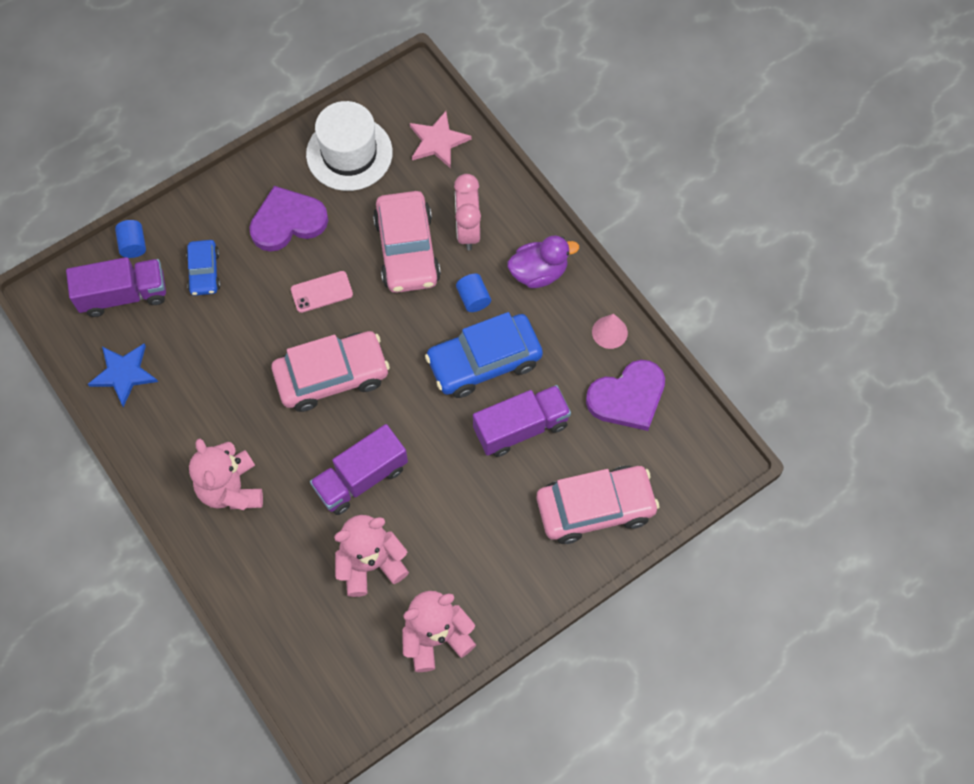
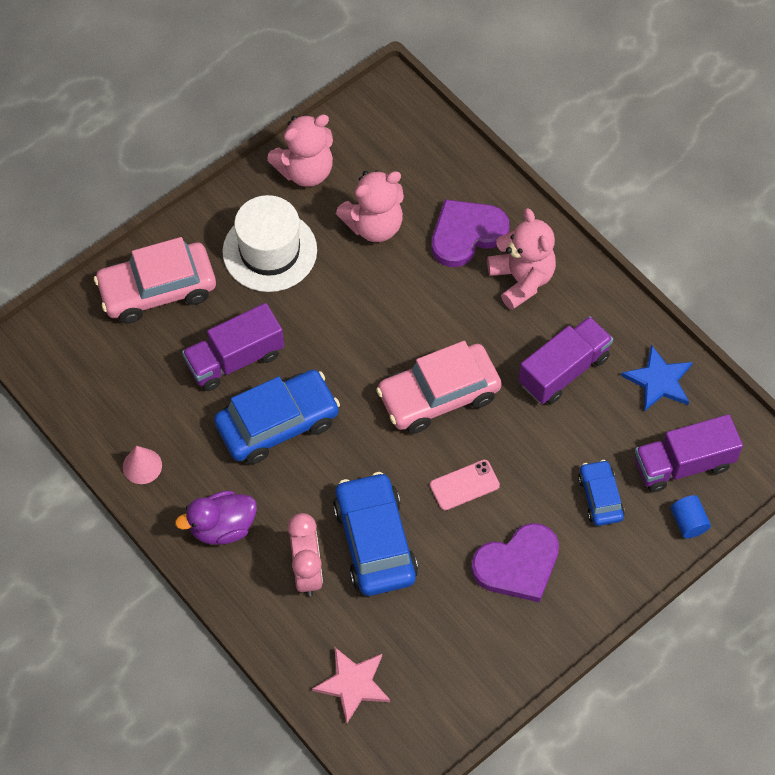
camera: 175 degrees right, 5 degrees down
white hat [306,101,393,191] -> white hat moved to [222,195,317,292]
purple truck [310,424,408,515] -> purple truck moved to [518,316,613,404]
pink car [373,191,441,293] -> blue car [333,472,418,596]
blue cylinder [456,273,491,312] -> none
purple heart [586,360,665,431] -> purple heart moved to [431,199,509,267]

